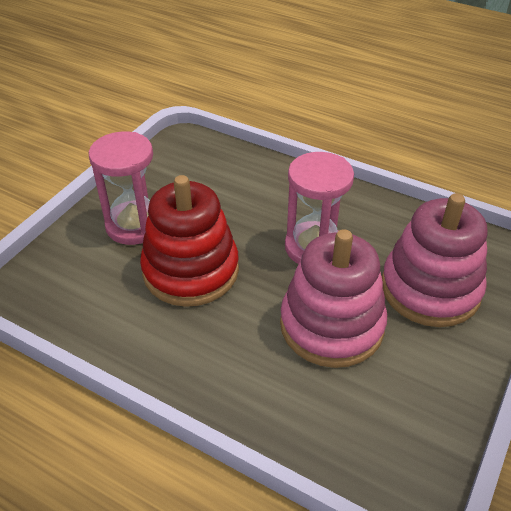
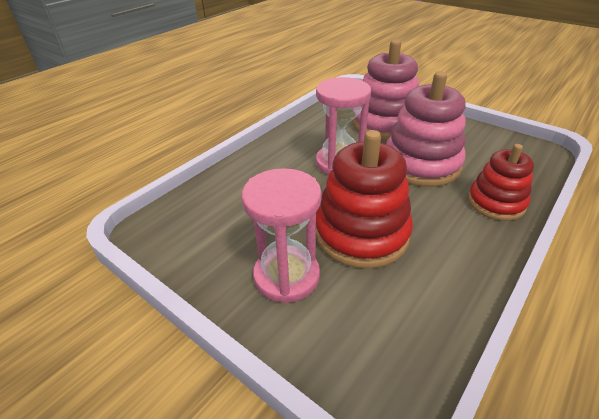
camera: 80 degrees left, 5 degrees down
none -> red stacking toy [468,144,534,221]

